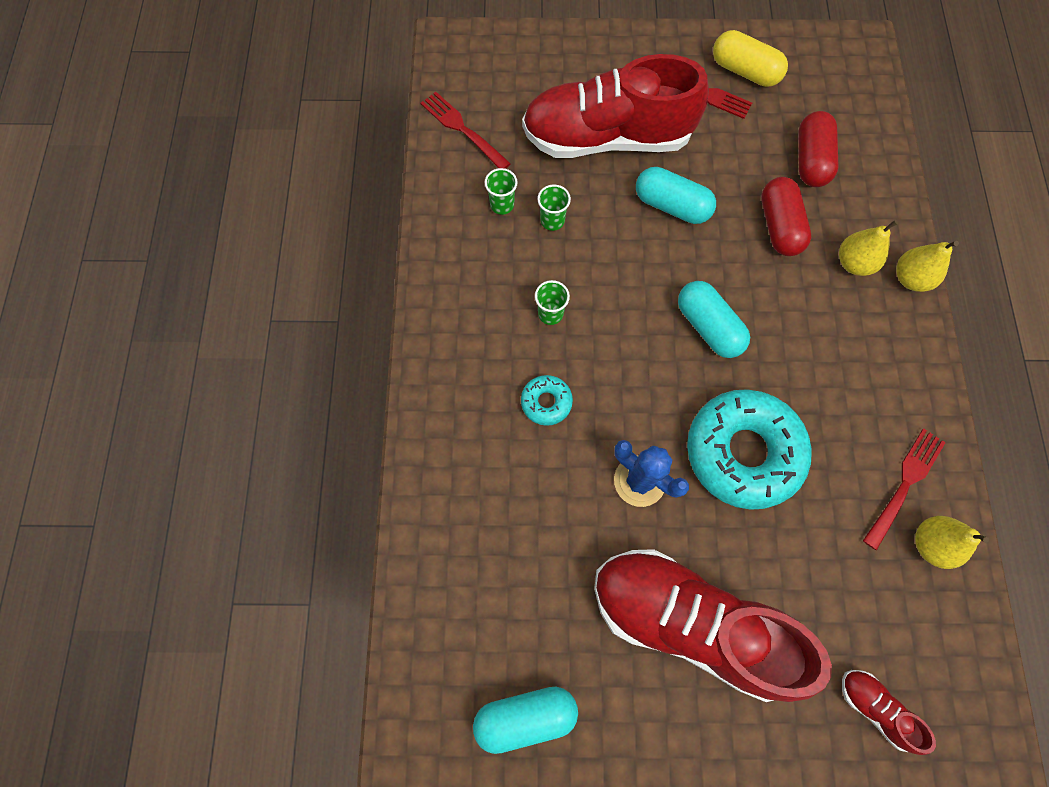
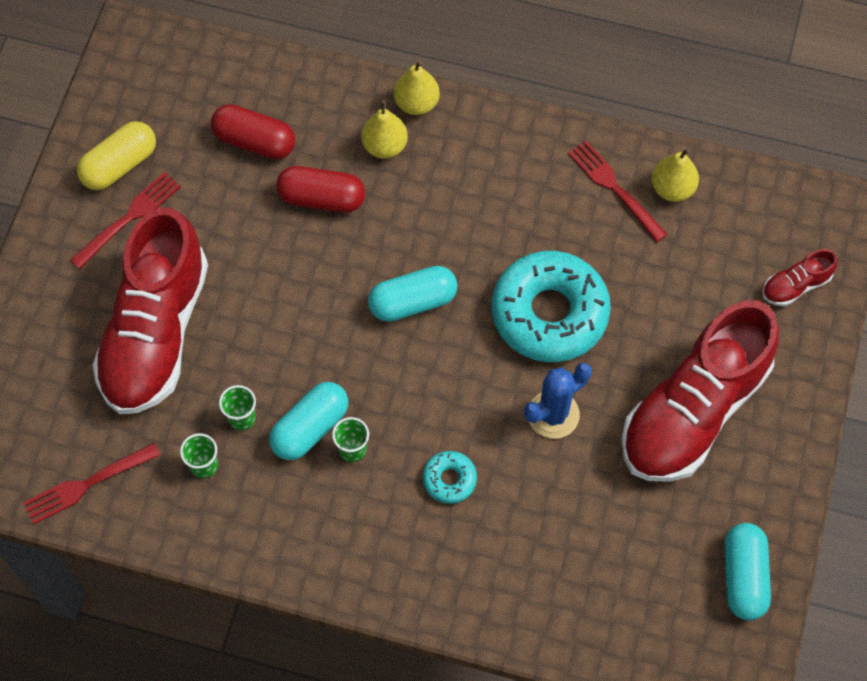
camera: 75 degrees left, 5 degrees down
turquoise capsule [636,167,716,224] -> turquoise capsule moved to [269,382,348,460]

